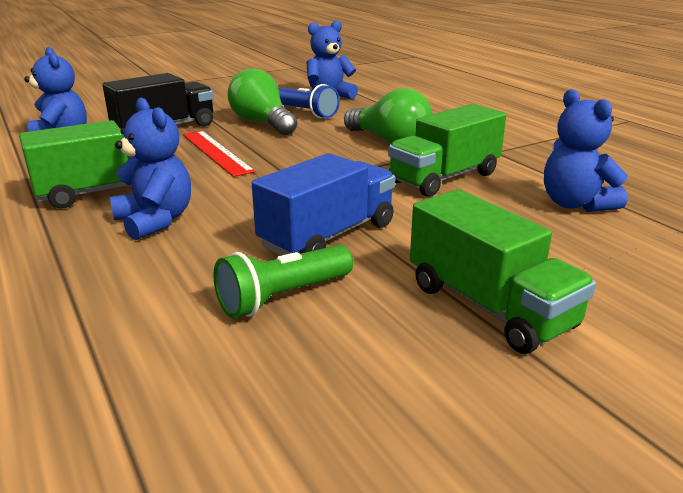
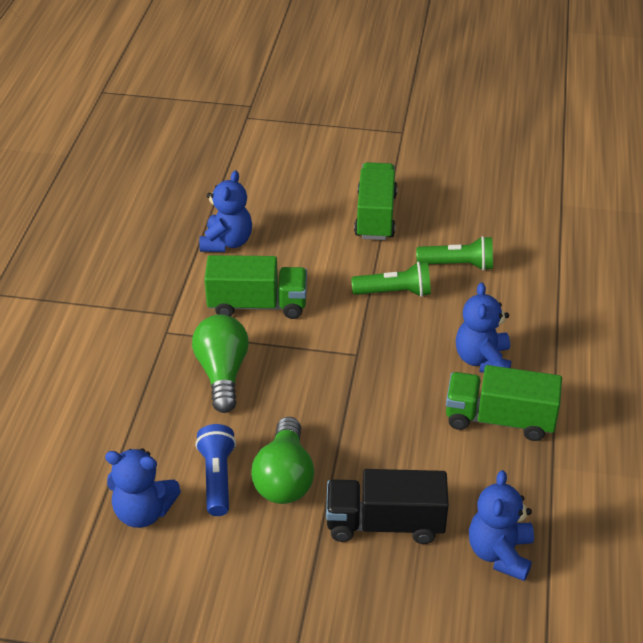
camera: 140 degrees left, 15 degrees up
red ruler [183,131,255,177] -> none
blue truck [252,153,395,255] -> green flashlight [351,262,431,297]

